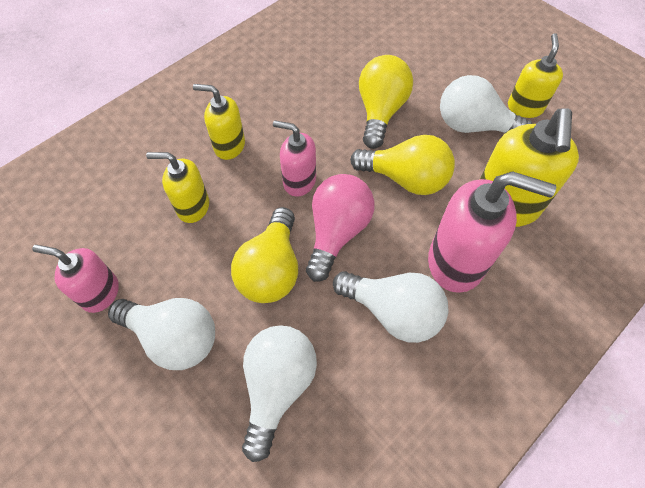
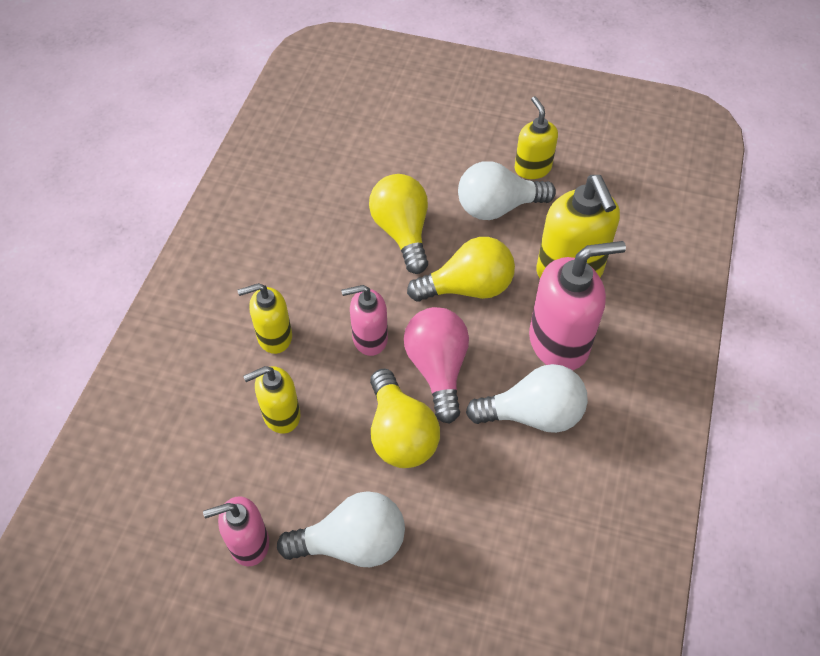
camera: 30 degrees left, 5 degrees down
white light bulb [242,325,317,462] -> none

